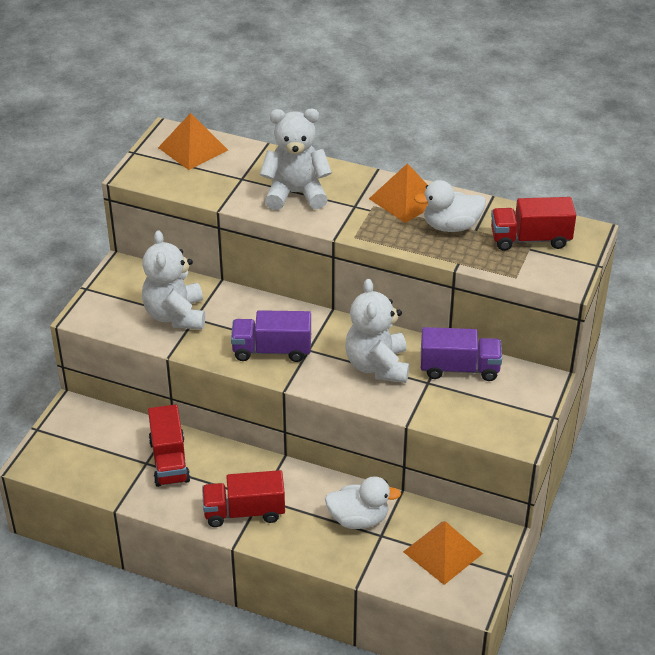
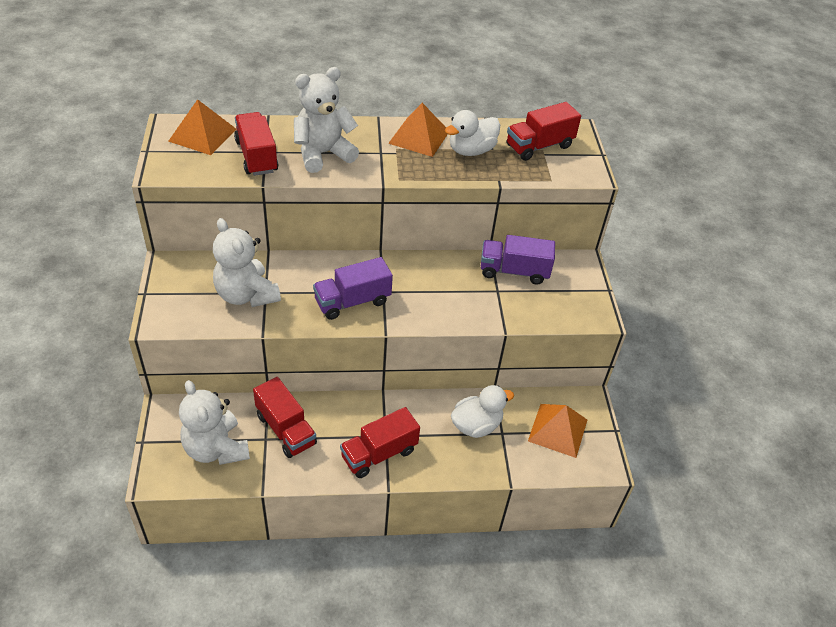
camera: 30 degrees left, 5 degrees up
white teddy bear [345,279,409,383] -> white teddy bear moved to [179,380,250,465]
purple truck [421,327,502,381] -> purple truck turned 150 degrees counterclockwise [481,235,555,285]
none -> red truck [234,112,278,176]

